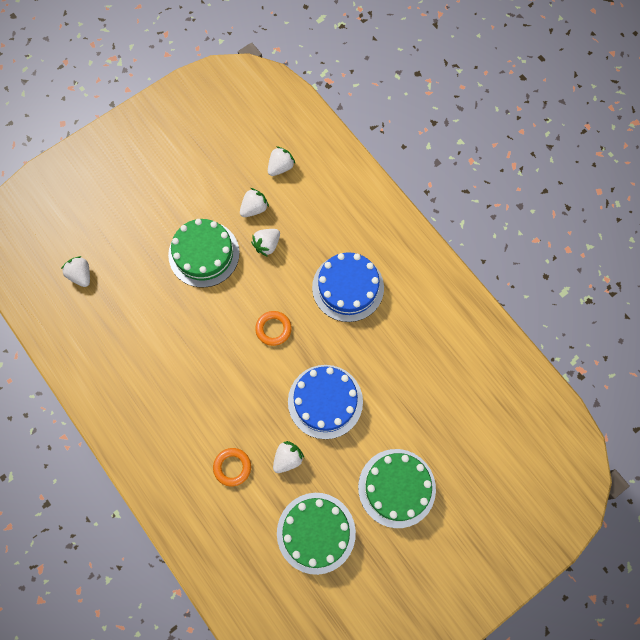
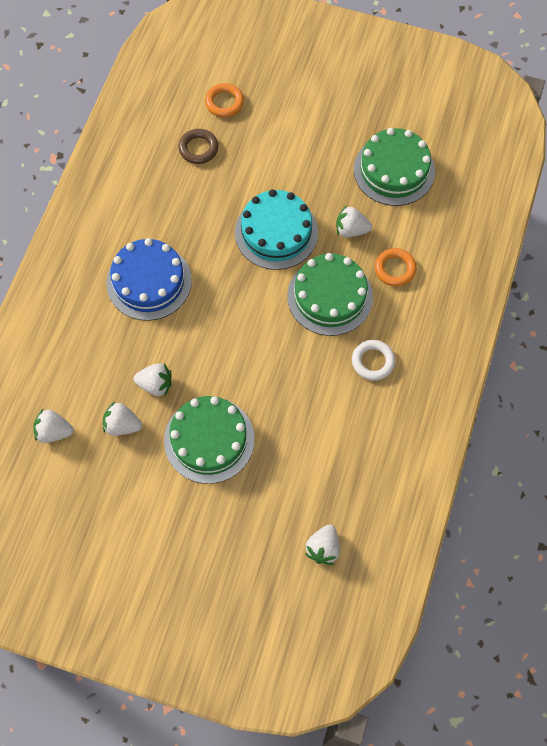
camera: 125 degrees left, 5 degrees down
orange ring [255,311,292,346] -> orange ring moved to [205,83,244,118]
blue cake [288,365,363,439] -> turquoise cake [235,189,318,270]
green cake [358,449,436,528] -> green cake moved to [287,253,373,336]
none -> brown ring [178,129,218,164]
none -> white ring [352,340,395,381]

